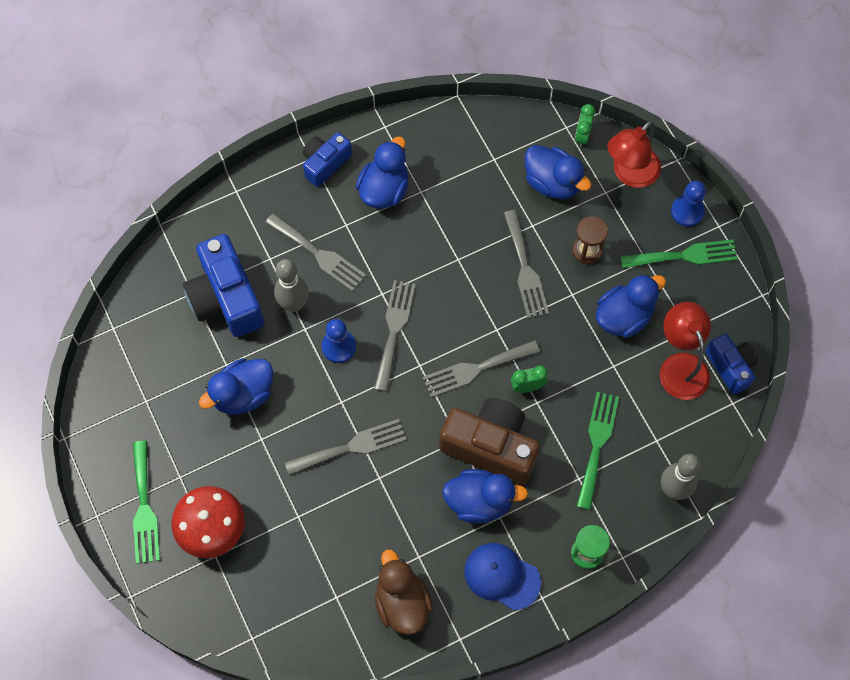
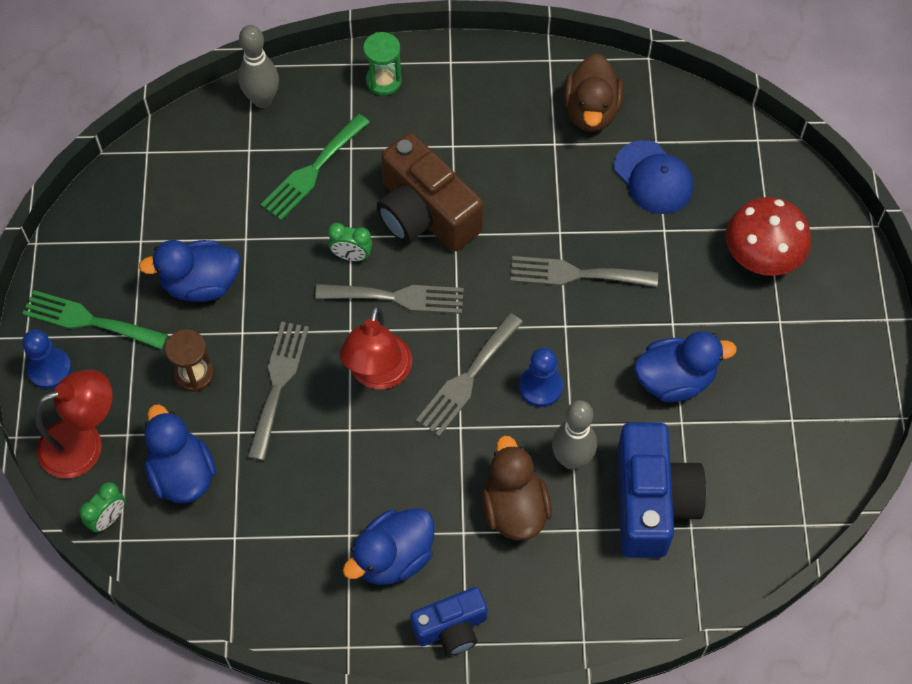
camera: 155 degrees left, 5 degrees down
green fork [133,441,160,564] -> none
grey fork [265,213,366,292] -> brown duck [482,435,552,540]
blue duck [442,469,528,523] -> none
blue cap [464,543,541,610] -> blue cap moved to [614,140,693,214]
red lamp [660,302,711,400] -> red lamp moved to [339,305,412,389]
blue camera [705,334,758,395] -> none

